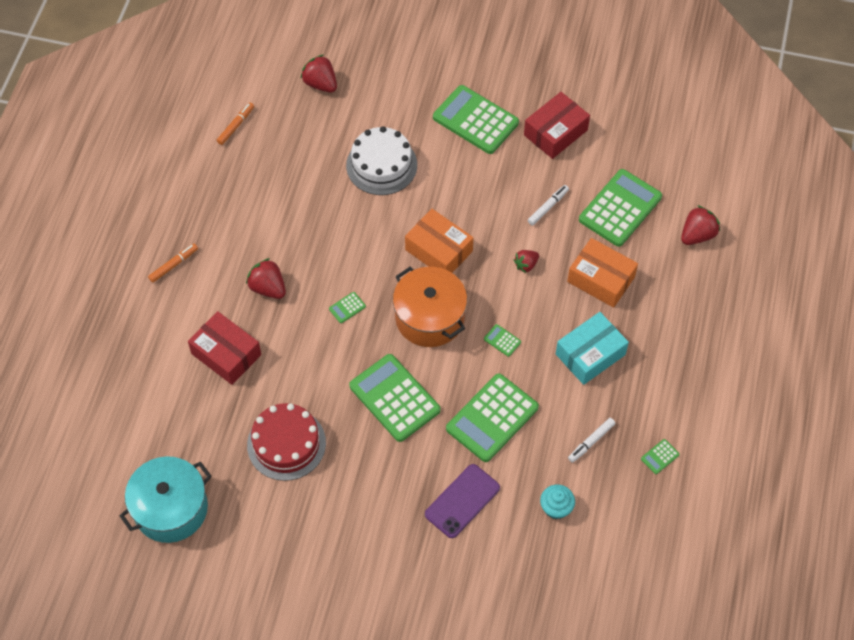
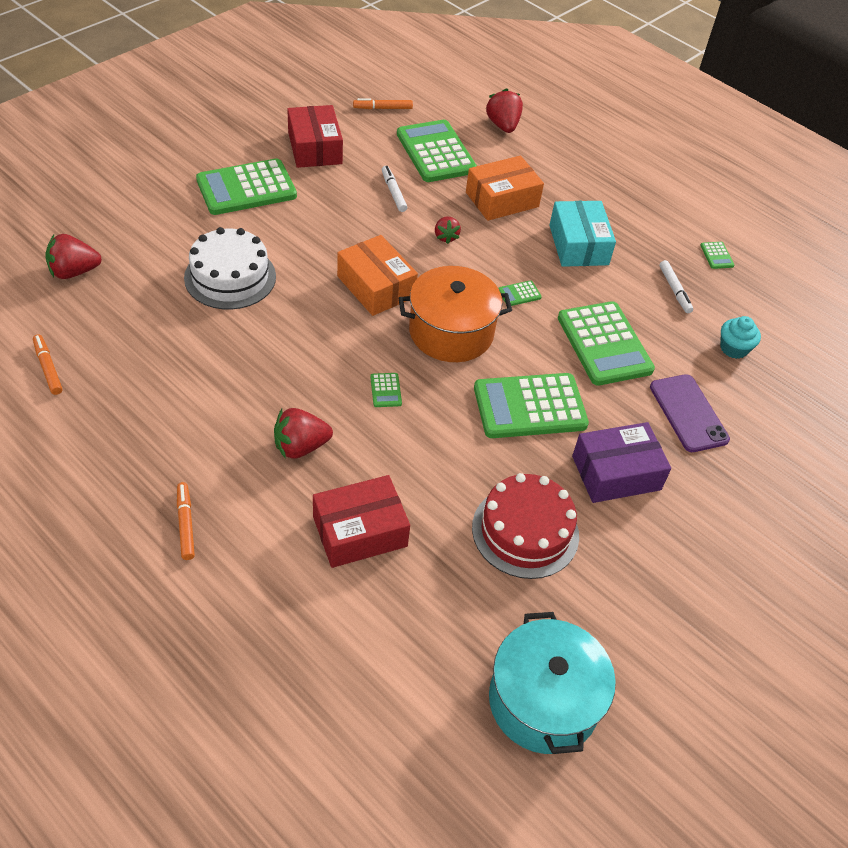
camera: 65 degrees left, 10 degrees down
orange box [405,209,473,273] -> orange box turned 75 degrees clockwise [337,235,418,316]
none -> orange marker [353,98,413,109]
none -> purple box [572,422,671,503]

